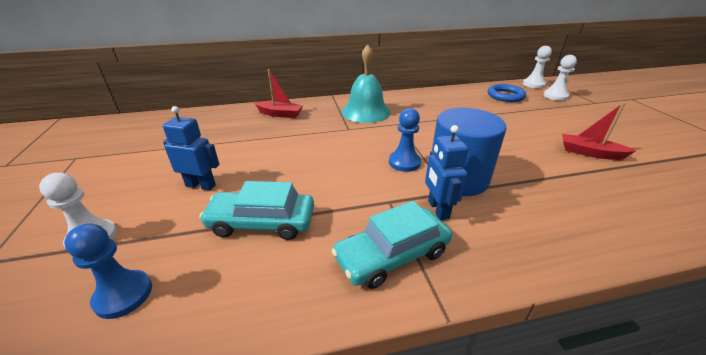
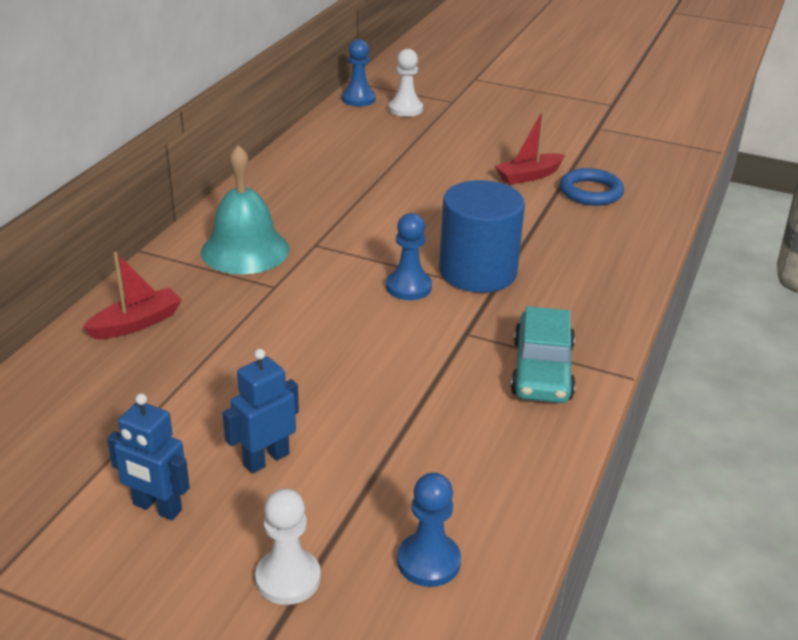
camera: 55 degrees left, 0 degrees up
turquoise car [199,181,314,240] -> none
blue robot [425,125,468,220] -> blue robot moved to [107,393,190,520]
blue ring [488,84,526,102] -> blue ring moved to [560,168,624,206]
white pawn [523,46,552,88] -> blue pawn [342,39,375,106]

